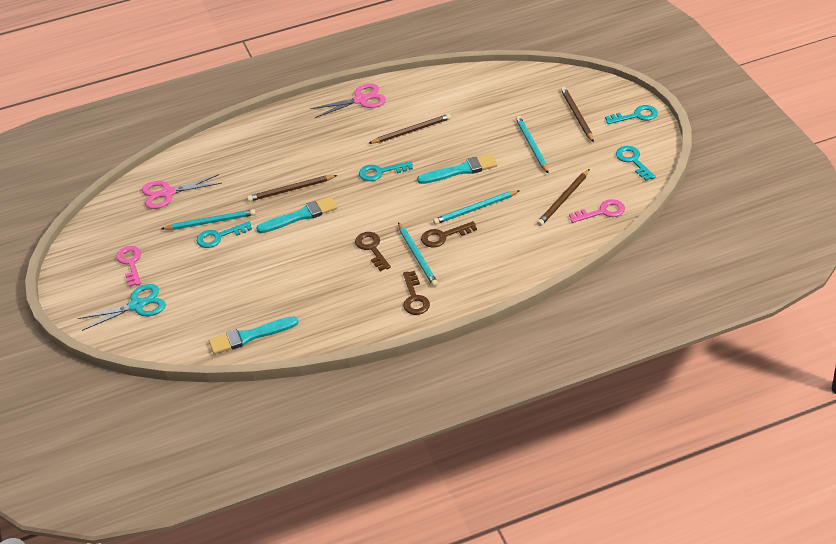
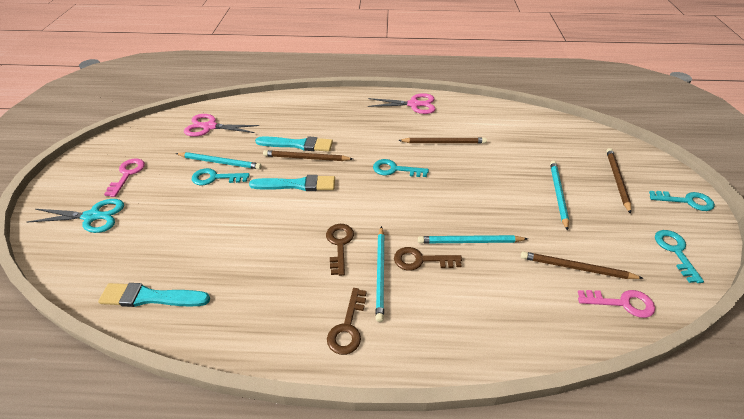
camera: 20 degrees right, 0 degrees up
turquoise brush [417,154,498,184] -> turquoise brush moved to [255,136,333,152]
brown pencil [537,169,590,226] -> brown pencil turned 45 degrees clockwise [521,251,644,279]

